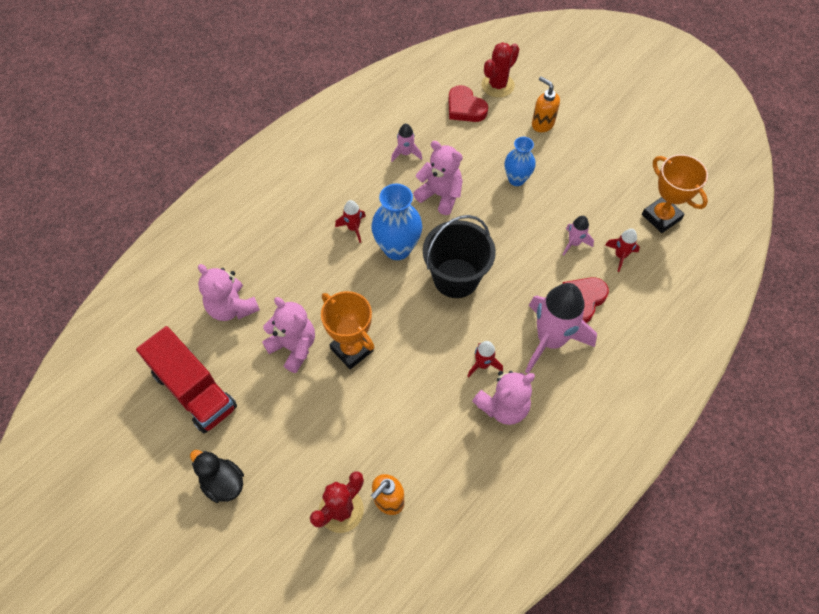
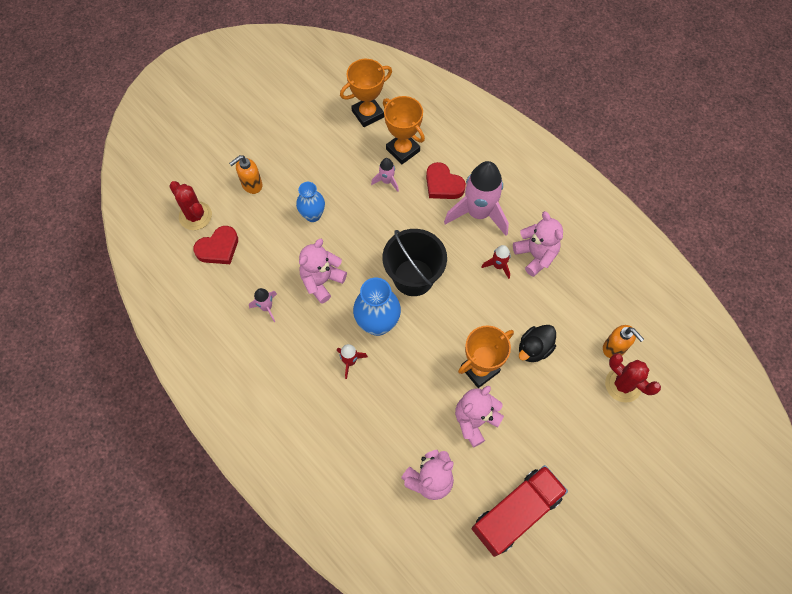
camera: 85 degrees left, 5 degrees up
black duck [190,450,244,503] -> black duck moved to [519,325,556,362]
red rocket [605,229,640,272] -> orange trophy [383,96,425,164]

